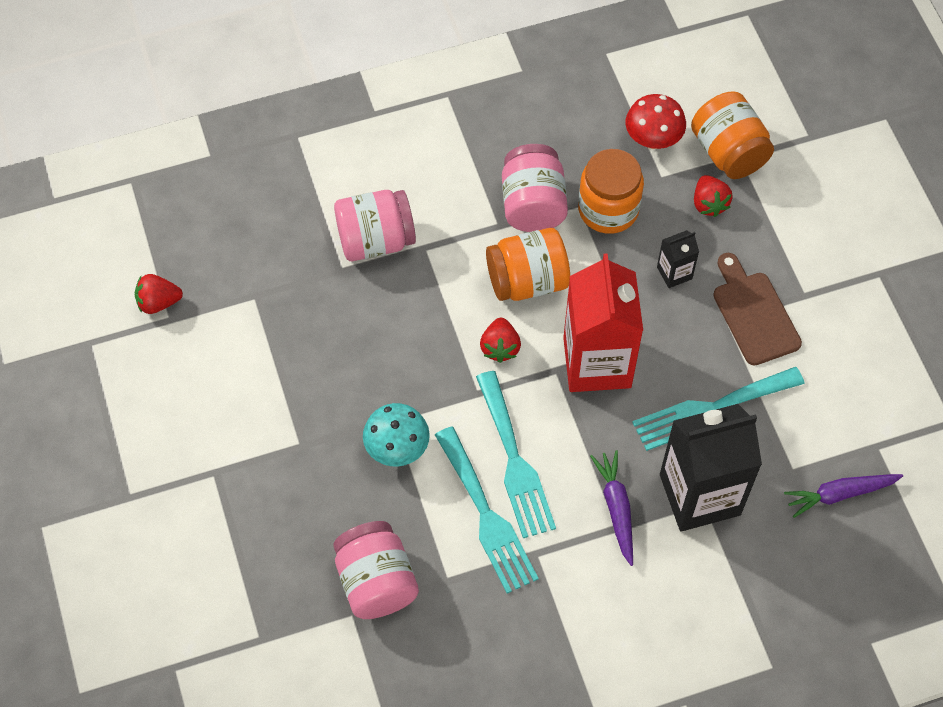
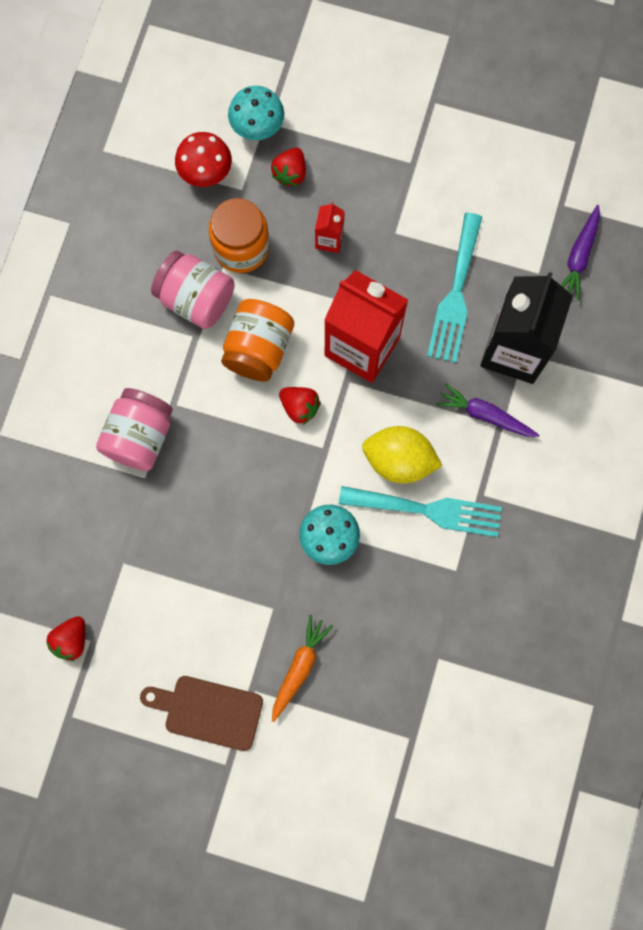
camera: 55 degrees left, 15 degrees up
pink jar [334,521,419,619] -> none
turquoise fork [476,371,556,538] -> yellow lemon [362,426,443,483]
black carton [657,230,699,288] -> red carton [315,202,345,253]
orange jar [691,92,774,179] -> turquoise mushroom [228,86,284,140]
red strawberry [694,175,732,217] -> red strawberry turned 90 degrees clockwise [271,148,306,186]
brown cutting board [713,253,802,366] -> brown cutting board moved to [140,676,263,751]
none -> orange carrot [272,615,333,722]

